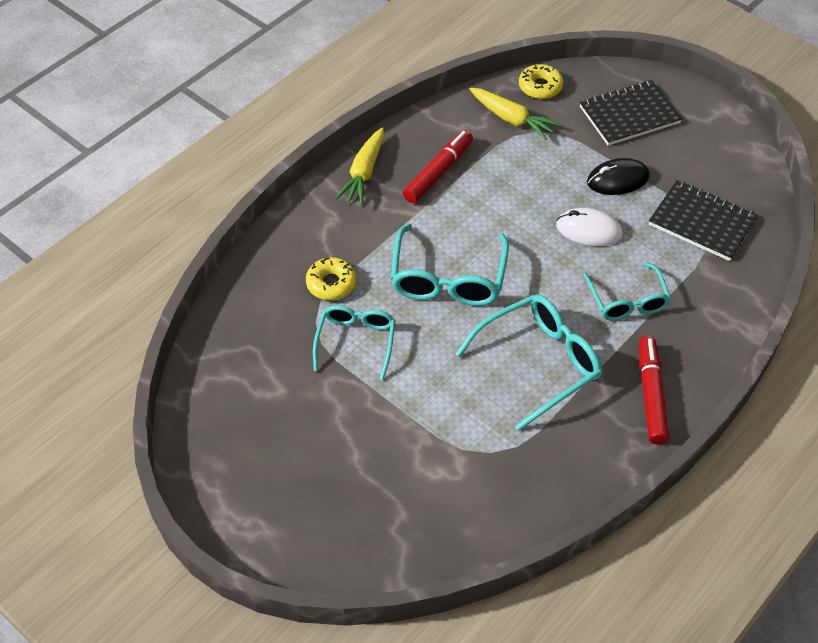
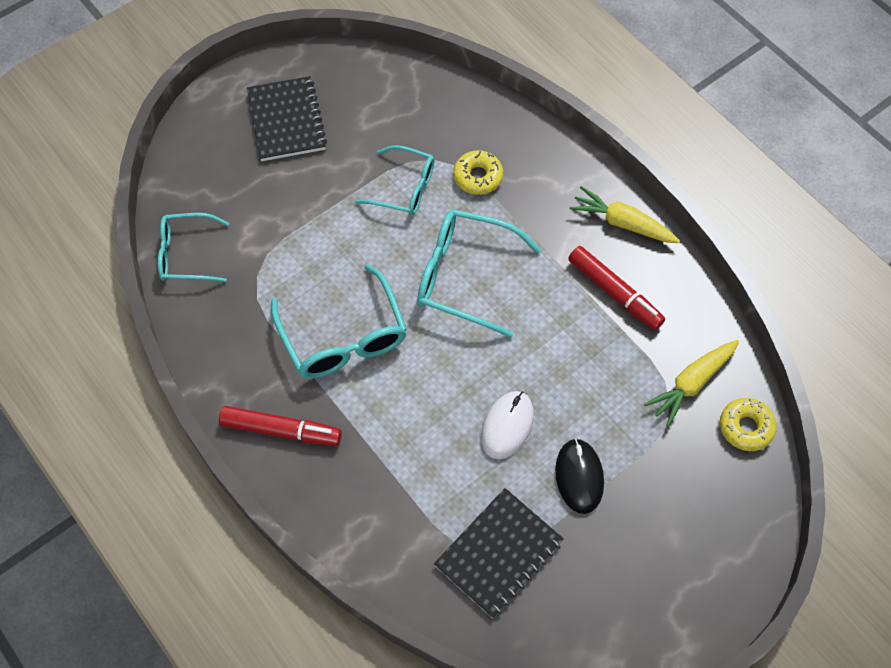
camera: 100 degrees right, 10 degrees up
black notebook [579,80,682,146] -> black notebook moved to [247,76,327,161]
turquoise glasses [583,262,671,320] -> turquoise glasses moved to [158,213,229,282]

